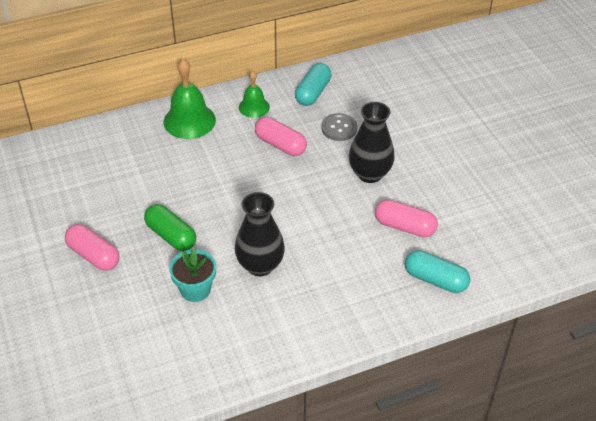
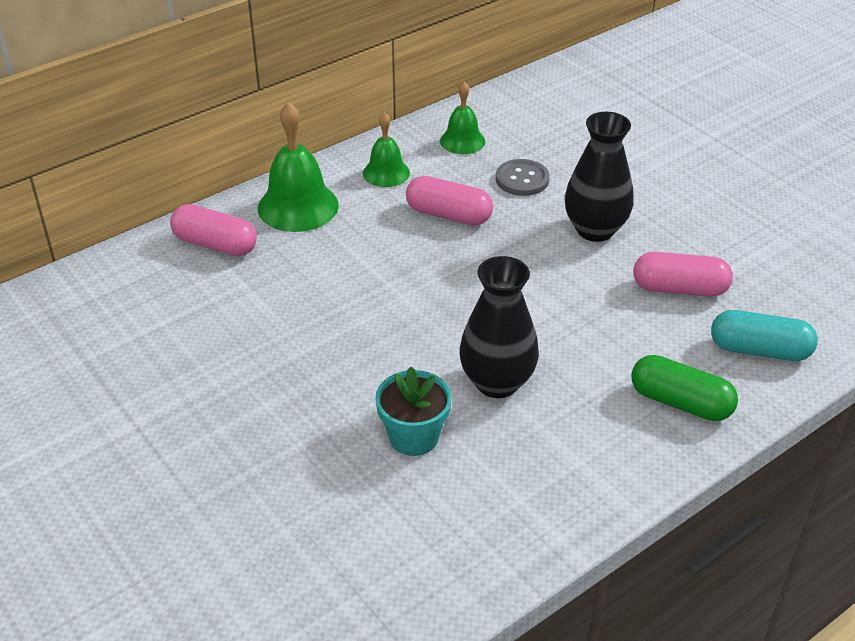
camera: 15 degrees left, 5 degrees down
pink capsule [65,224,119,271] -> pink capsule moved to [170,204,257,256]
green capsule [144,204,196,251] -> green capsule moved to [631,355,738,421]
turquoise capsule [295,63,332,106] -> green bell [440,82,485,154]

